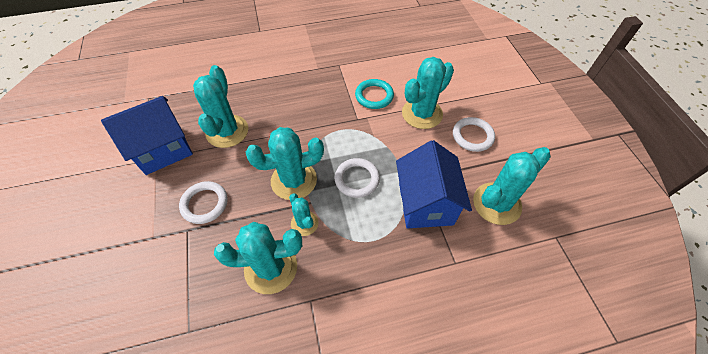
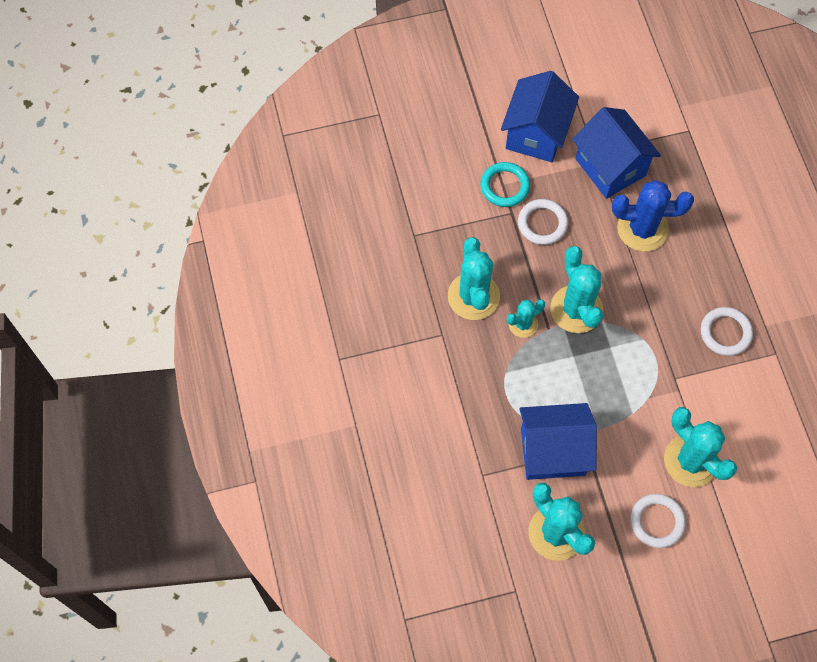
camera: 90 degrees right, 10 degrees up
turquoise cactus [193,65,248,148] -> blue cactus [612,180,694,252]
white ring [335,158,380,198] -> white ring moved to [701,307,753,356]
turquoise ring [355,79,394,109] -> turquoise ring moved to [480,162,530,207]
none -> blue house [501,71,579,162]

